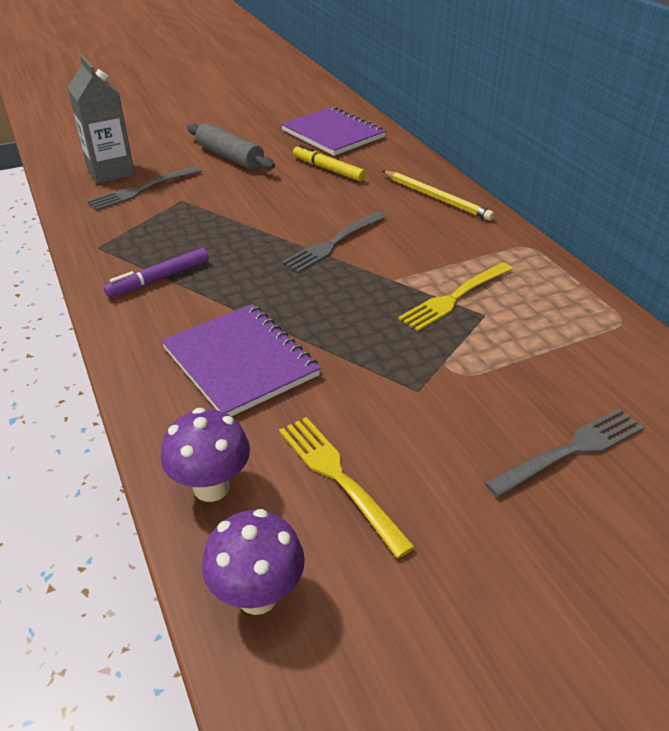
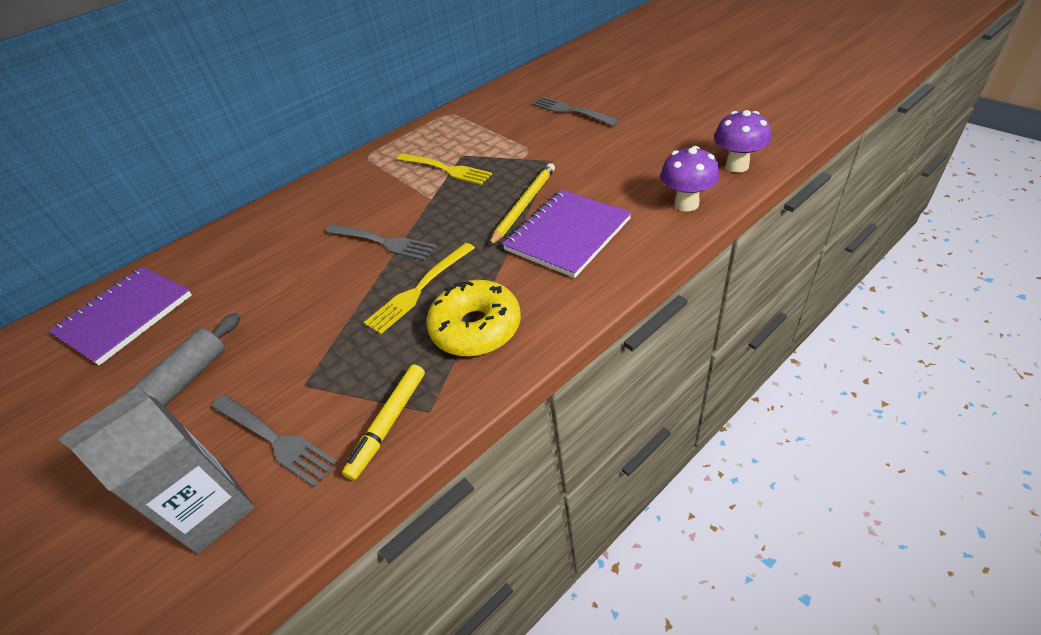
camera: 100 degrees left, 5 degrees up
purple marker [103,248,209,297] -> yellow donut [426,280,521,357]
yellow fork [279,417,415,558] -> yellow fork moved to [364,243,475,334]
yellow marker [293,144,366,181] -> yellow marker moved to [342,364,425,481]
yellow pencil [382,171,494,221] -> yellow pencil moved to [488,163,555,247]

